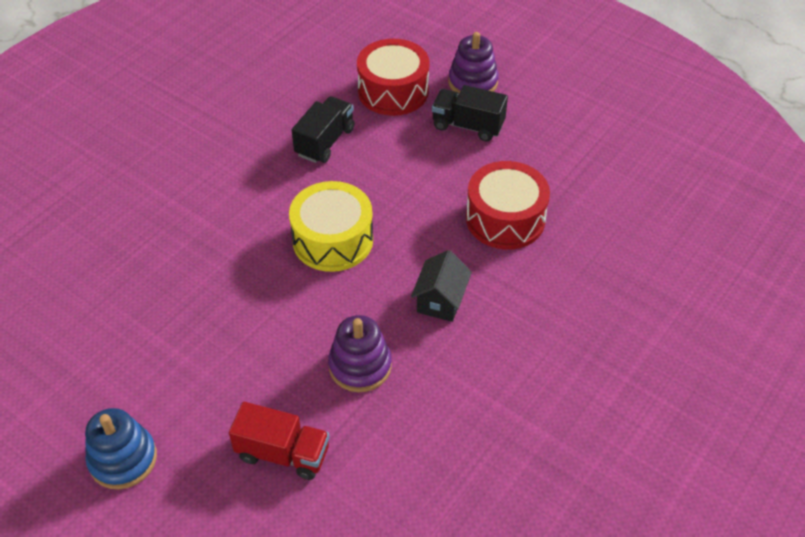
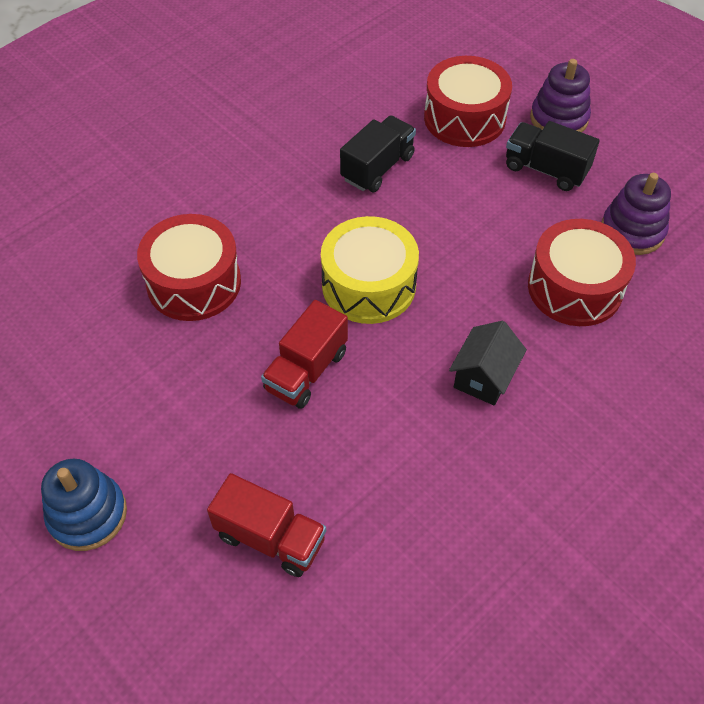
camera: 10 degrees right, 5 degrees up
purple stacking toy [328,315,392,392] -> purple stacking toy moved to [601,173,671,255]
none -> red drum [137,214,241,321]
none -> red truck [261,300,348,409]

